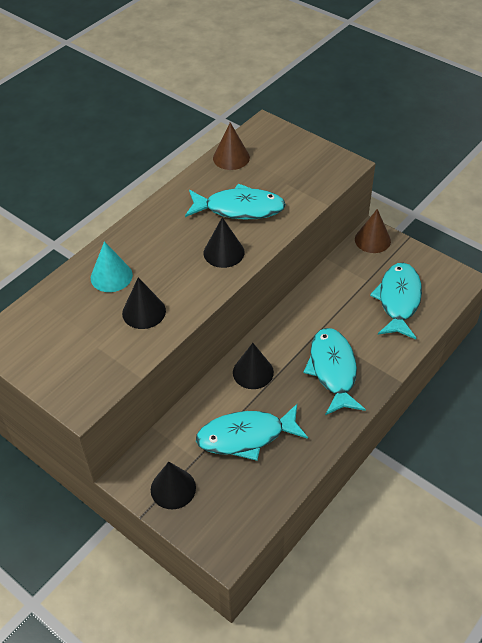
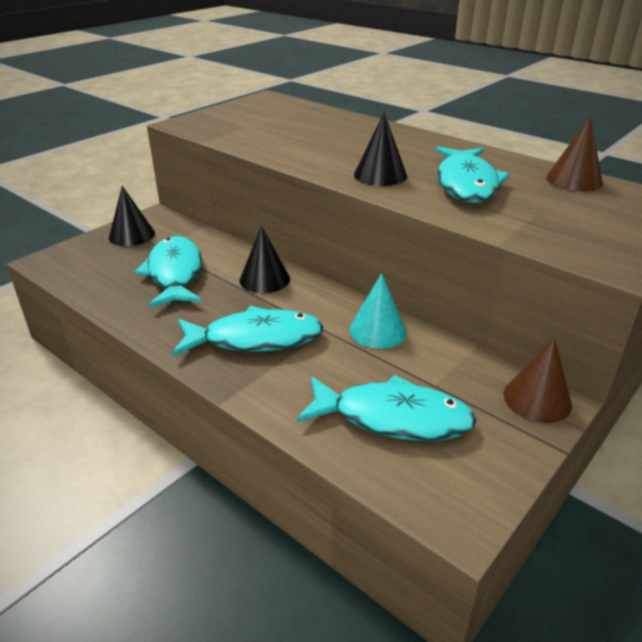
camera: 90 degrees right, 15 degrees down
turquoise cone [91,241,133,292] -> turquoise cone moved to [349,273,407,349]
black cone [122,277,166,329] -> none

